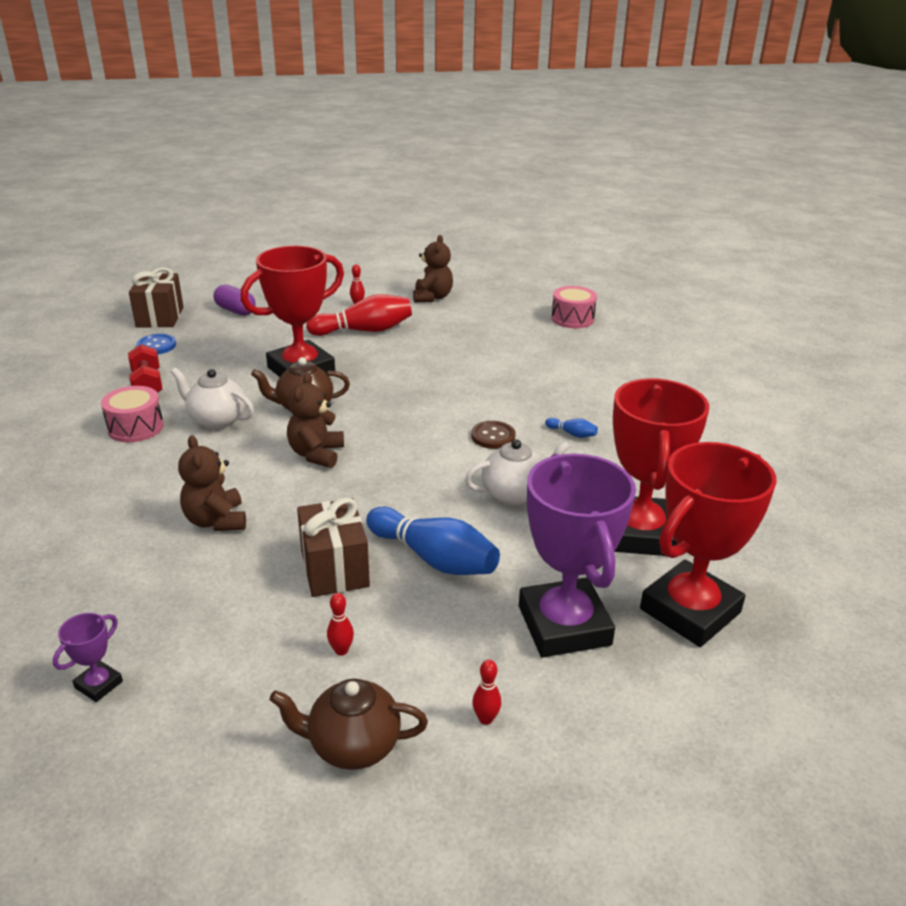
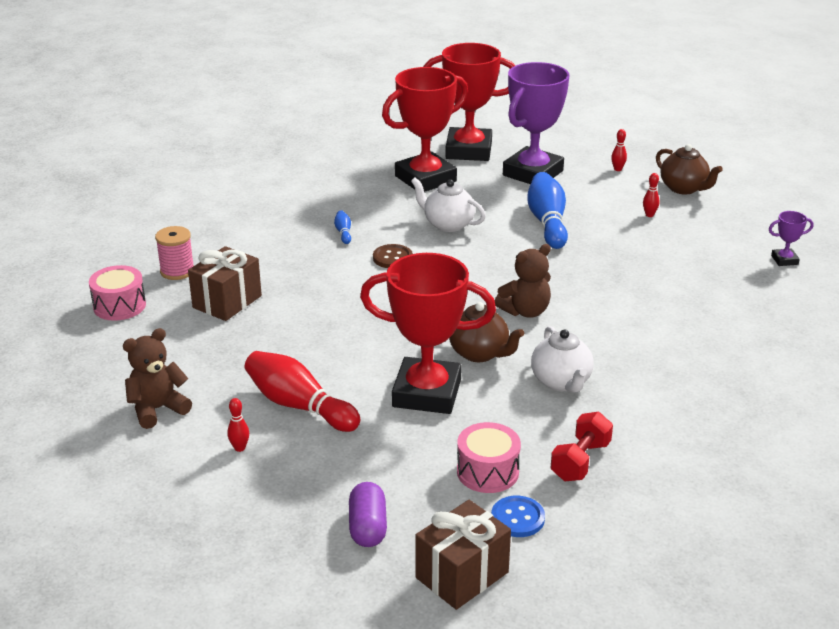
camera: 130 degrees left, 0 degrees up
pink drum [101,386,164,442] -> pink drum moved to [457,422,521,493]
brown teddy bear [178,435,246,531] -> none
brown gift [297,498,370,597] -> brown gift moved to [188,246,262,321]
none -> pink spool [155,226,194,280]

